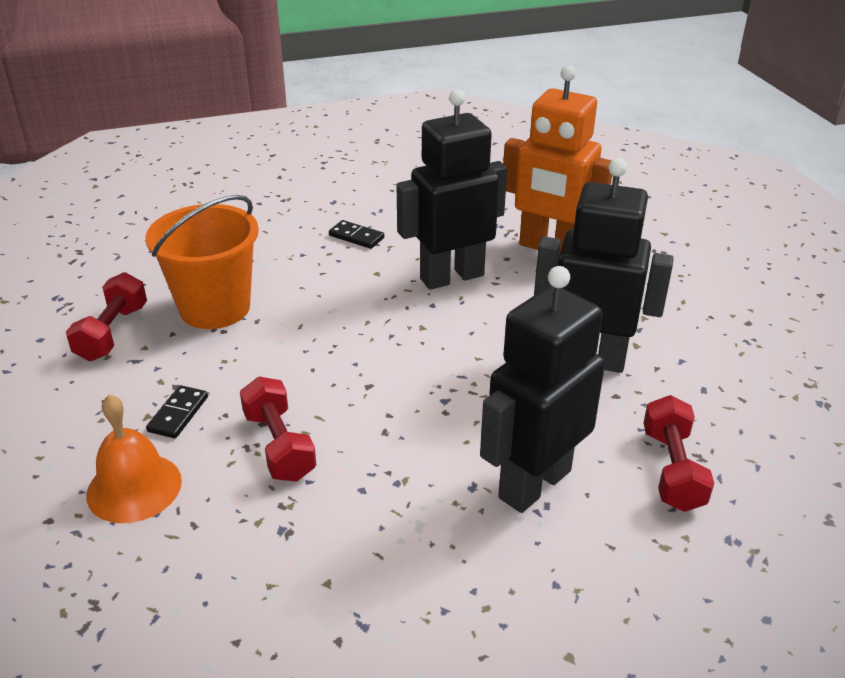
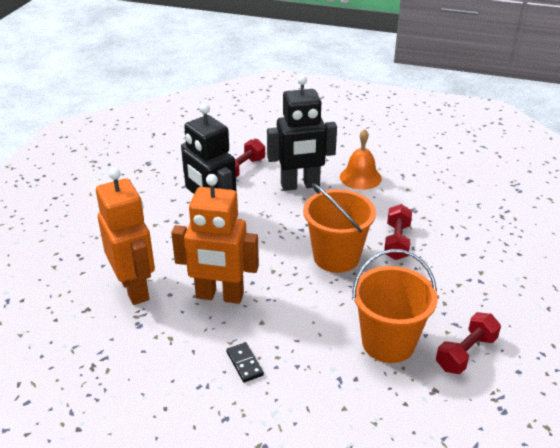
camera: 145 degrees left, 0 degrees up
orange bell [86,394,182,523] -> orange bell moved to [340,129,382,190]
black domino [146,385,208,438] -> none
black robot [397,89,507,290] -> orange robot [171,174,259,304]
none -> orange bucket [303,183,376,273]

